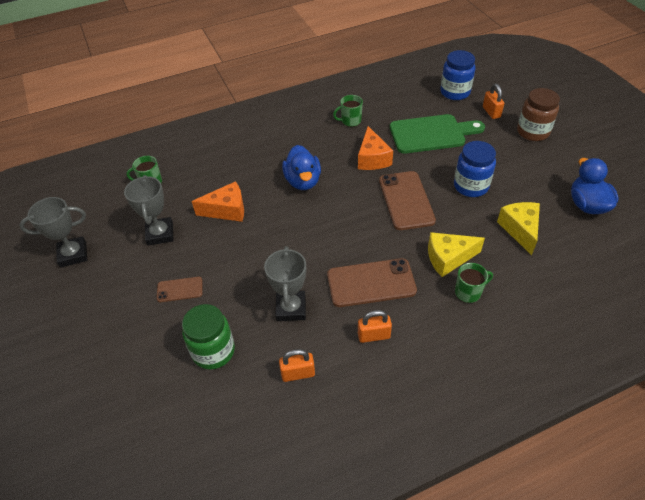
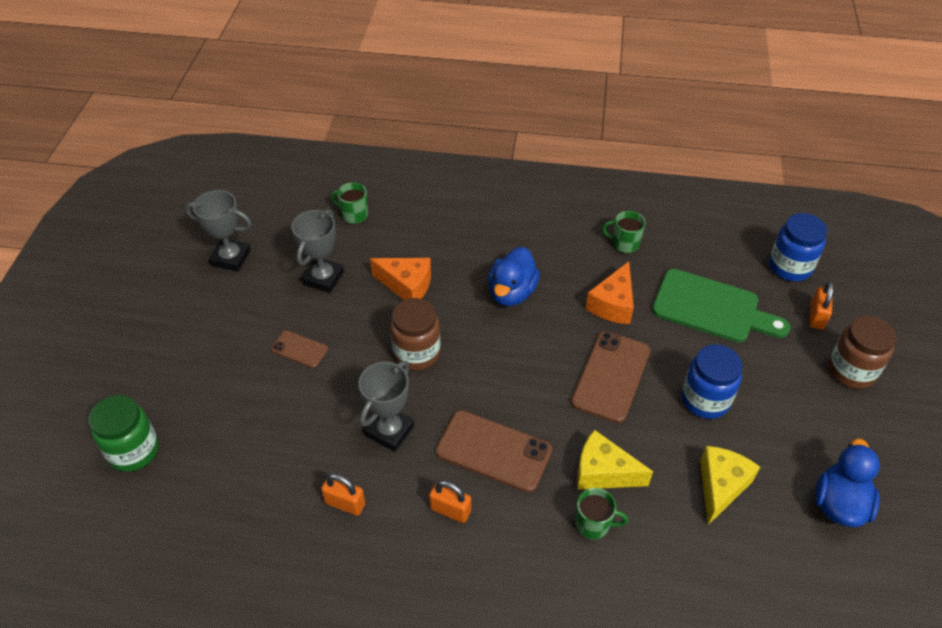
camera: 30 degrees right, 0 degrees up
green jar [182,304,235,370] -> green jar moved to [89,395,159,472]
none -> brown jar [390,298,441,370]

